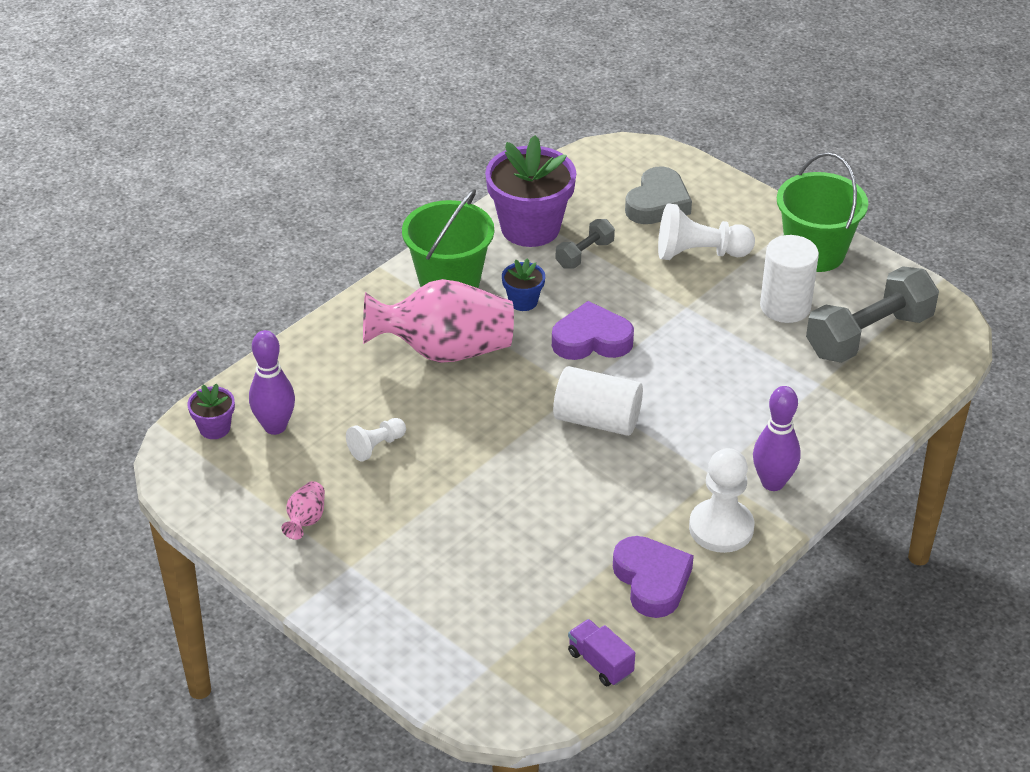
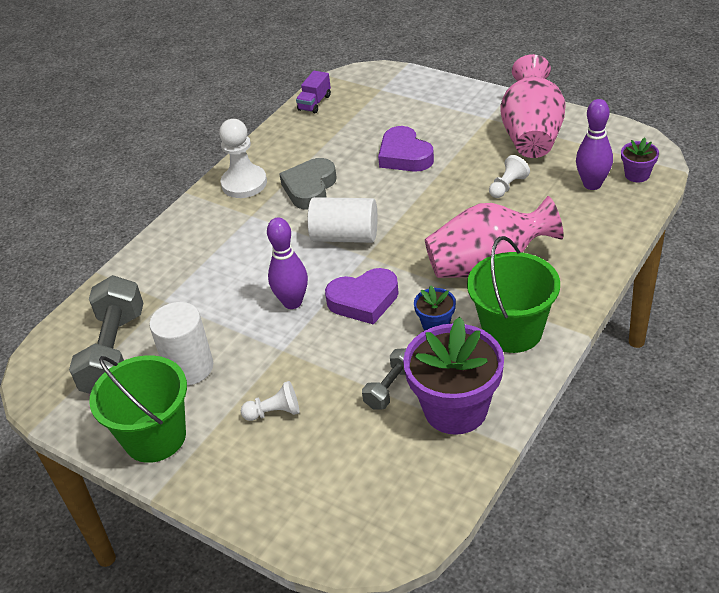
camera: 175 degrees right, 0 degrees up
pink vase [281,481,325,540] -> pink vase [500,54,566,158], size x2.43
purple truck [568,619,635,686] -> purple truck turned 75 degrees clockwise [296,71,331,113]
purple heart [613,536,694,618] -> purple heart moved to [378,126,434,172]
grey heart [625,166,692,224] -> grey heart moved to [279,158,337,209]
white pawn [658,203,755,260] -> white pawn [241,381,299,421], size x0.58
purple bowling pin [753,386,801,491] -> purple bowling pin moved to [267,218,308,309]
grey dumbbell [806,266,939,363] -> grey dumbbell turned 45 degrees counterclockwise [69,275,143,394]

